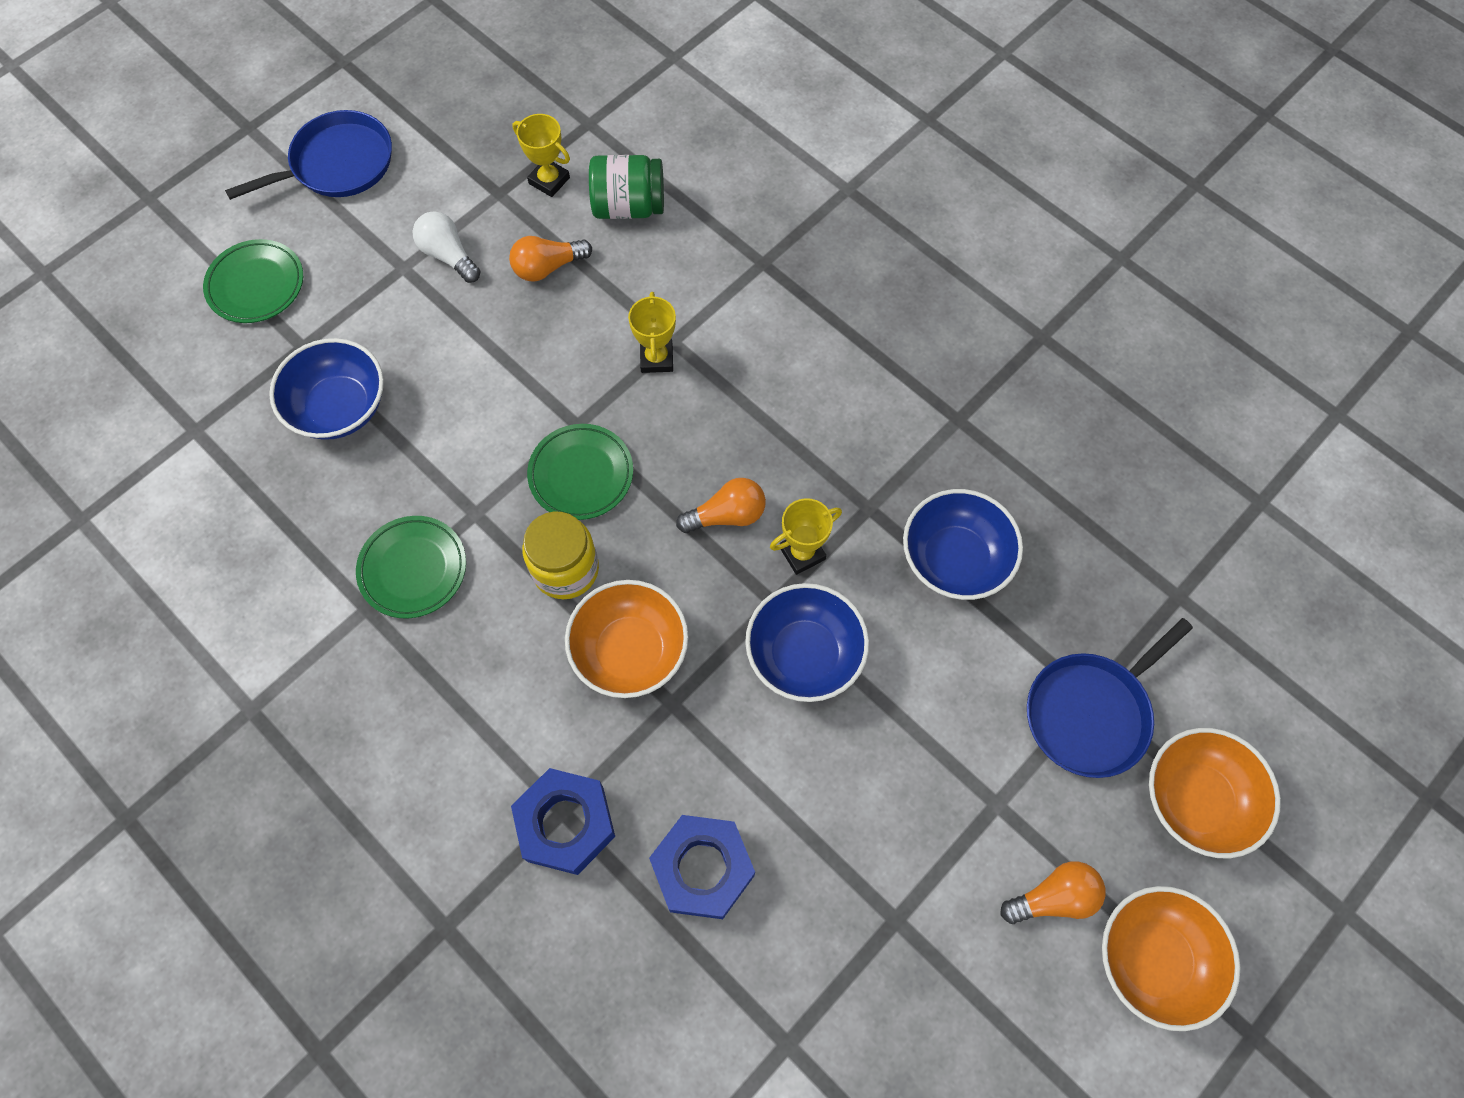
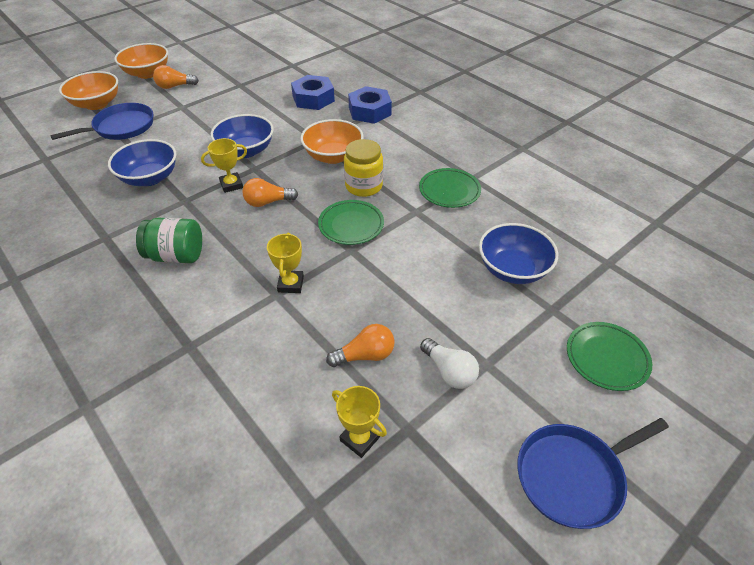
camera: 175 degrees left, 20 degrees down
green jar [589,155,664,219] -> green jar moved to [136,218,202,263]

